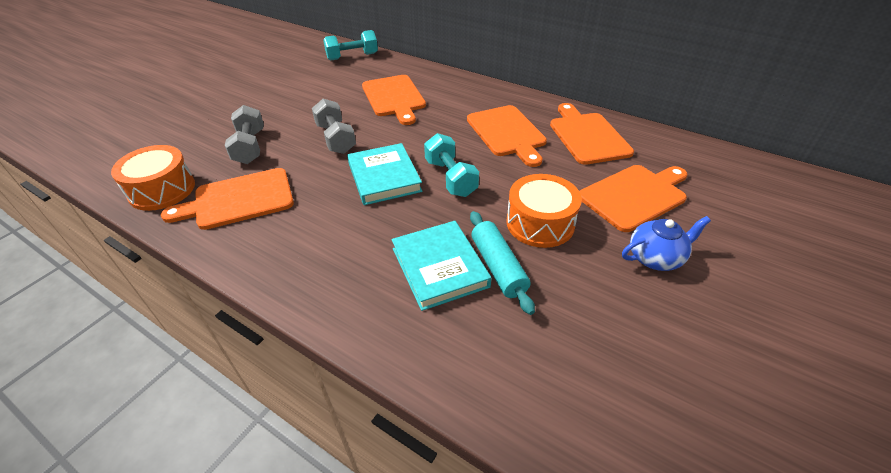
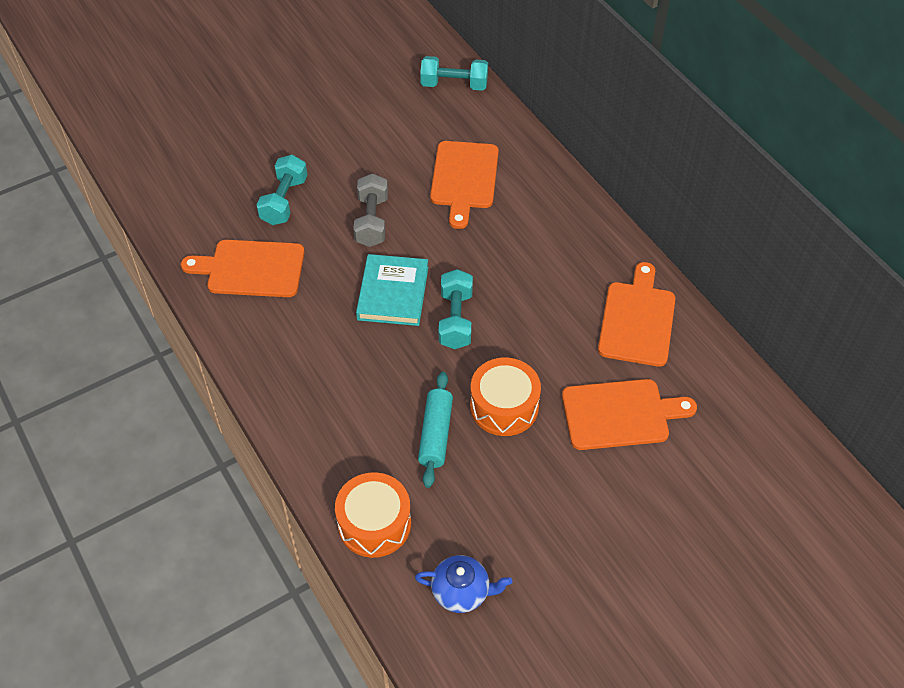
camera: 25 degrees right, 10 degrees up
orange drum [111,145,195,211] -> orange drum moved to [335,472,411,558]
grey dumbbell [225,105,264,164] -> turquoise dumbbell [256,155,307,225]
turquoise book [392,221,491,311] -> none
orange cutting board [467,105,547,167] -> none
blue teapot [622,216,711,271] -> blue teapot moved to [415,555,512,613]

